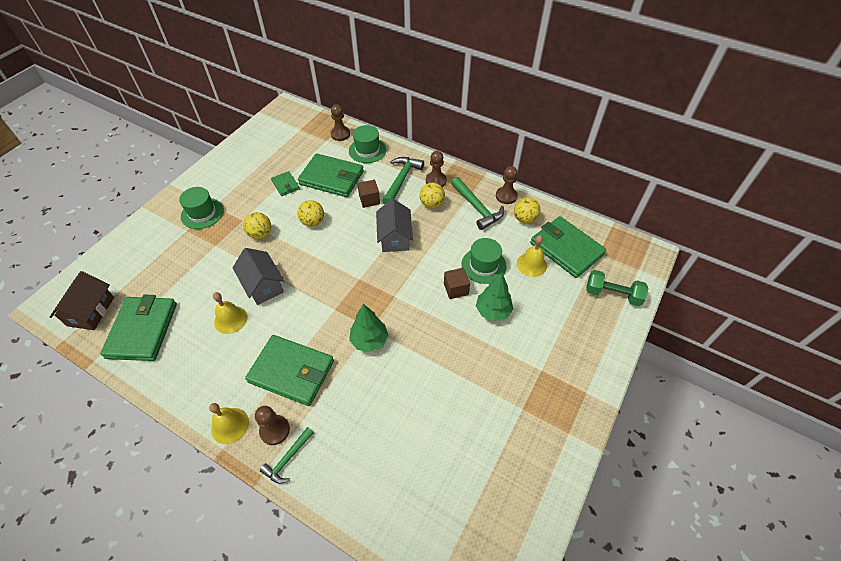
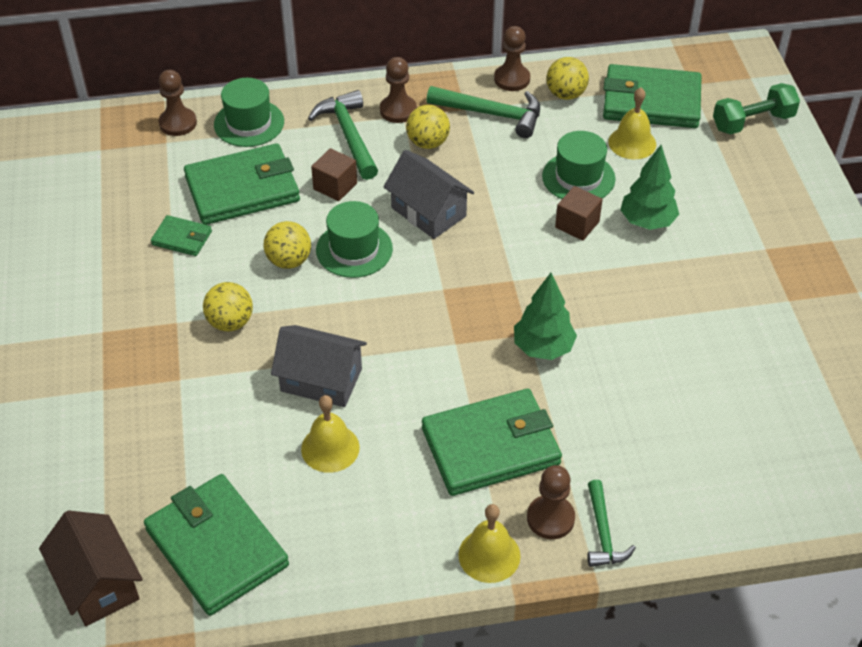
camera: 40 degrees left, 5 degrees down
green hat [179,187,224,229] -> green hat moved to [316,201,393,278]

